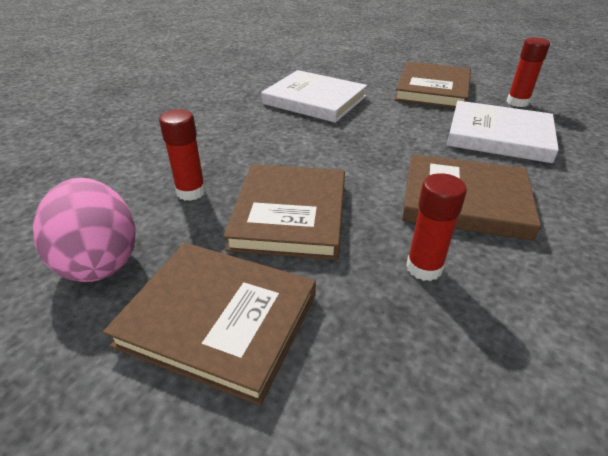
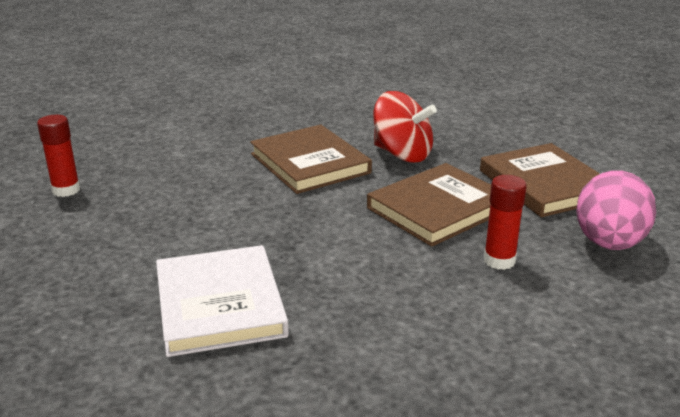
camera: 135 degrees left, 10 degrees down
brown book [394,62,471,108] -> none
red glue stick [406,173,467,281] -> red spinning top [374,91,437,163]
white book [447,101,559,163] -> none

